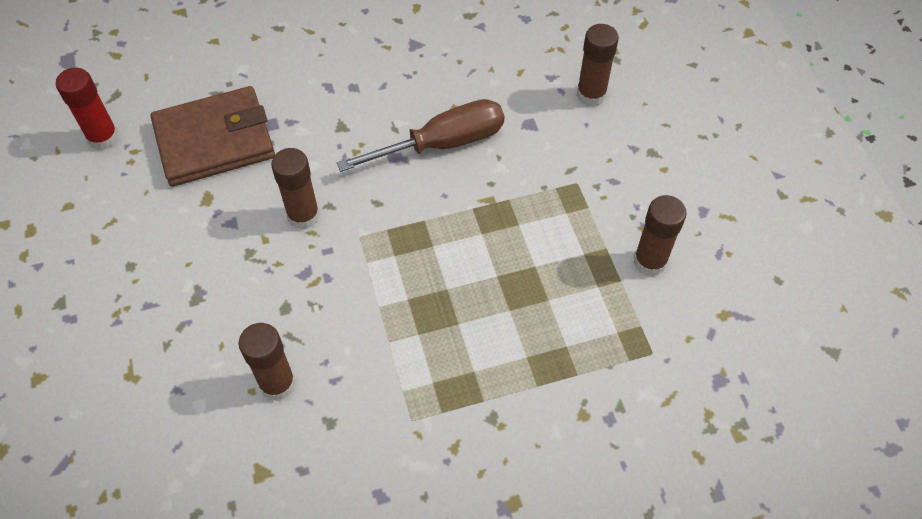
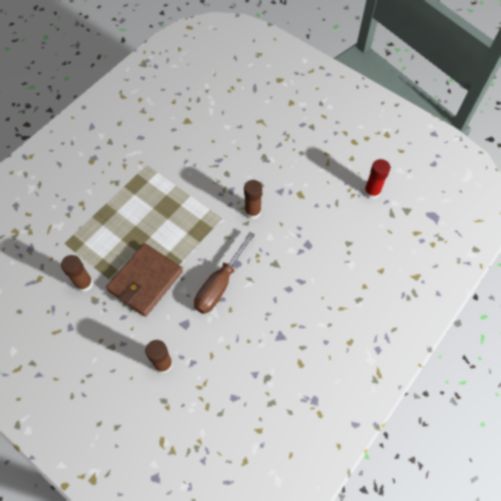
camera: 145 degrees right, 5 degrees up
brown wallet [151,86,275,187] -> brown wallet moved to [106,243,183,317]
brown glue stick [239,323,296,401] -> none

